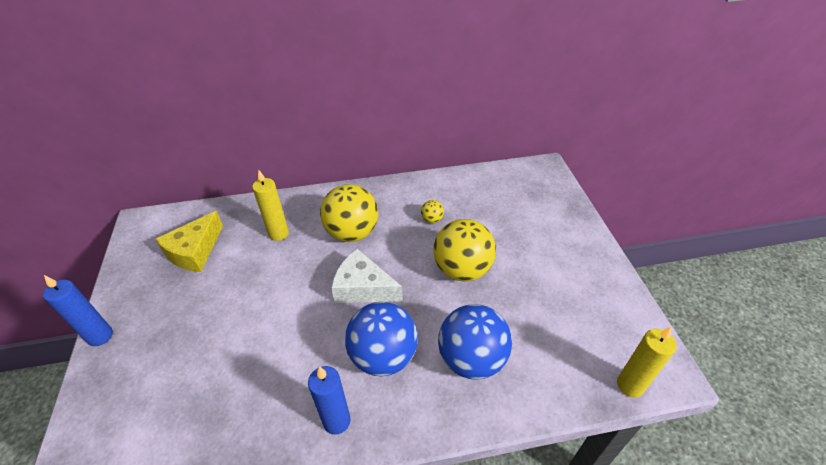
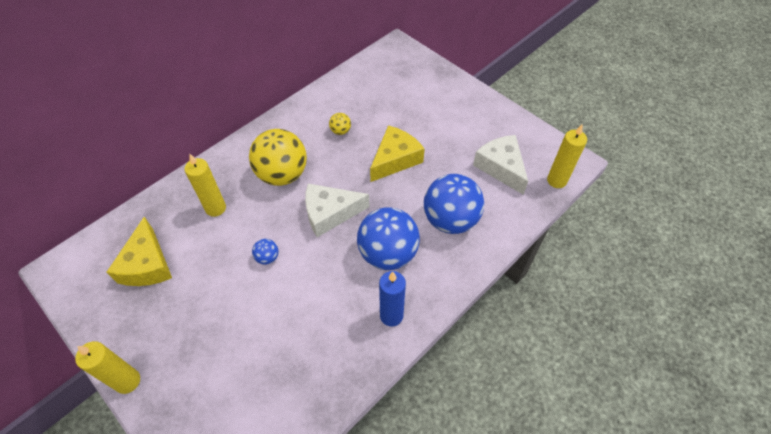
camera: 35 degrees left, 10 degrees up
blue candle [43,275,113,346] -> yellow candle [75,341,140,394]
yellow ball [433,219,496,281] -> yellow cheese [370,125,425,182]
none -> blue ball [252,239,279,265]
none -> white cheese [473,135,528,195]

